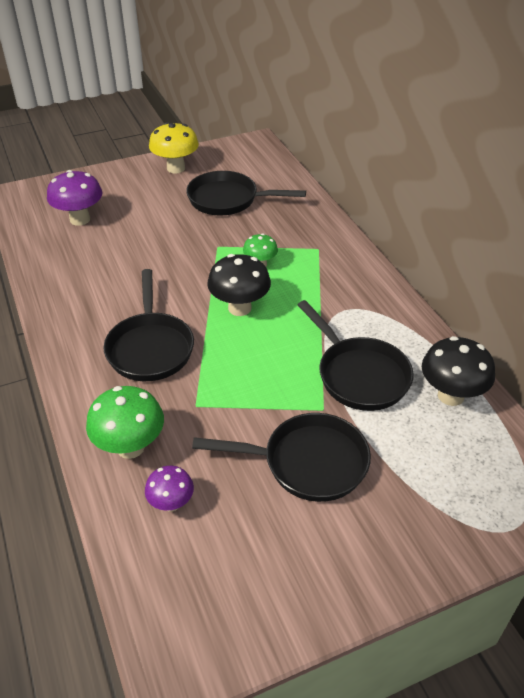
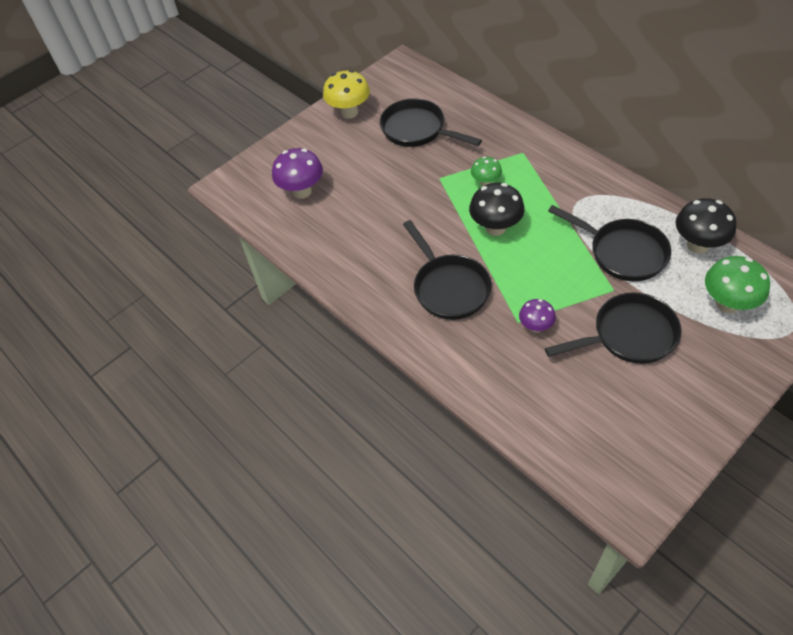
camera: 15 degrees left, 10 degrees up
green mushroom [86,386,164,459] -> green mushroom moved to [705,256,770,313]
purple mushroom [145,466,194,512] -> purple mushroom moved to [519,299,556,333]
black pan [186,171,306,216] -> black pan turned 45 degrees clockwise [380,98,482,147]

